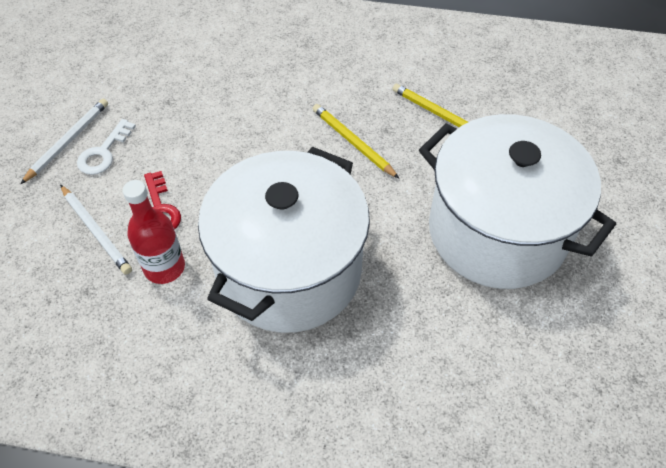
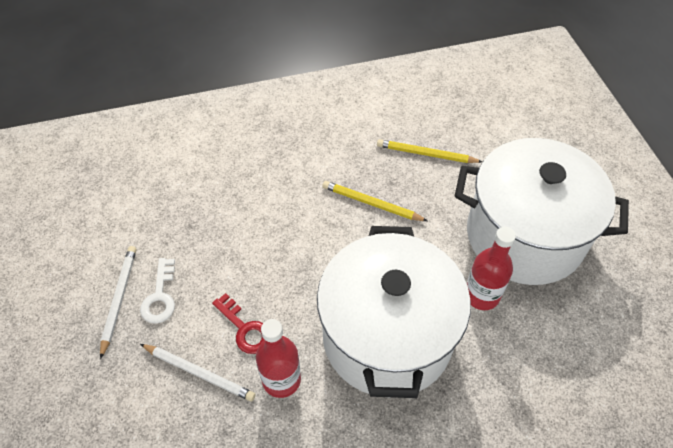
camera: 25 degrees left, 0 degrees up
none -> red bottle [467,227,516,310]

